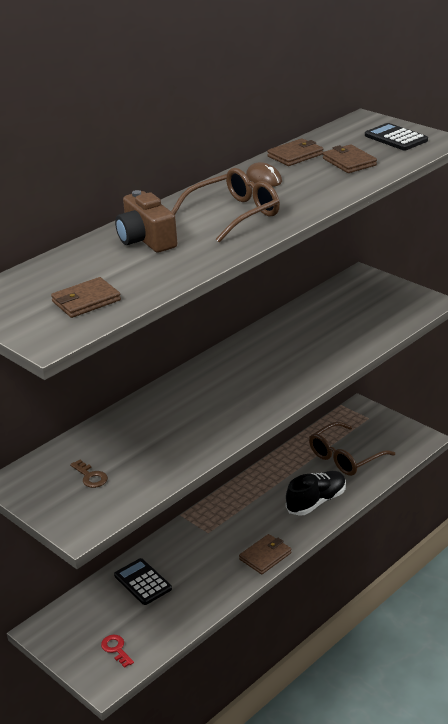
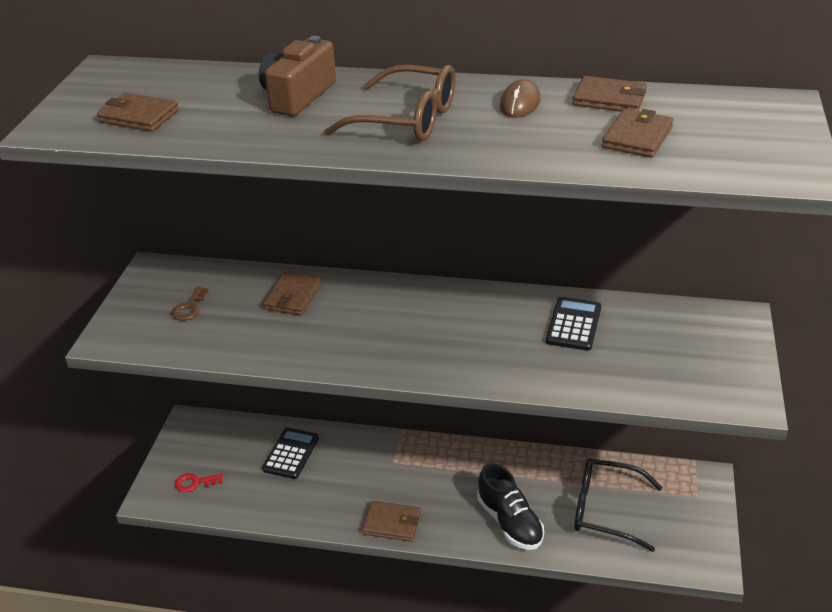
camera: 55 degrees right, 5 degrees up
red key [101,635,134,668] -> red key turned 120 degrees counterclockwise [175,473,223,492]
black shoe [286,471,346,516] -> black shoe turned 45 degrees clockwise [477,463,544,550]
brown glasses [309,422,395,476] -> black glasses [574,458,662,552]
black calculator [365,123,428,150] -> black calculator moved to [546,297,601,351]
none -> brown wallet [263,272,322,316]

